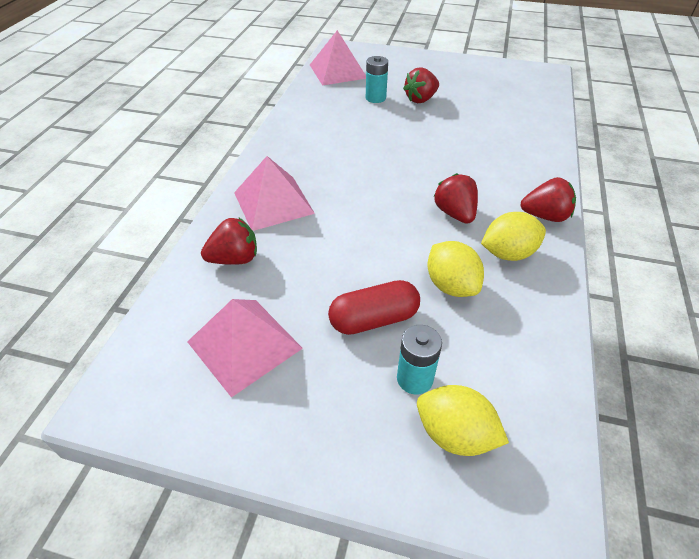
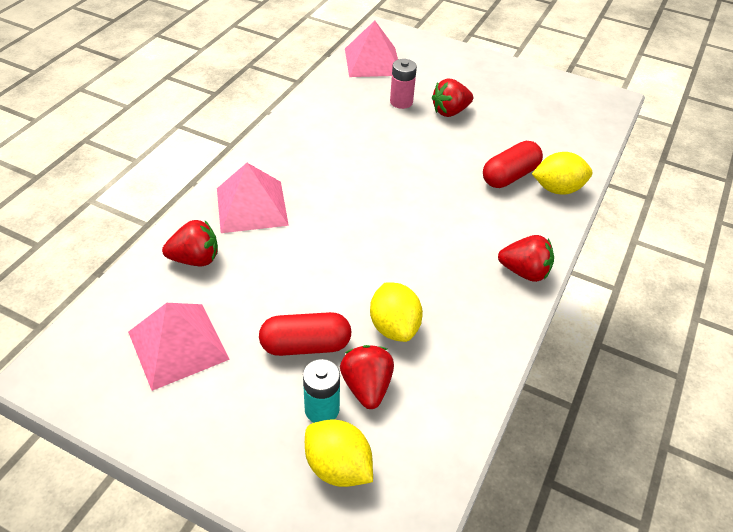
camera: 10 degrees right, 0 degrees up
turquoise battery [366,56,388,103] -> pink battery [390,59,417,109]
red strawberry [434,173,478,224] -> red strawberry moved to [340,345,394,409]
yellow lemon [481,212,546,261] -> yellow lemon moved to [532,152,592,195]
none -> red capsule [483,141,543,188]

